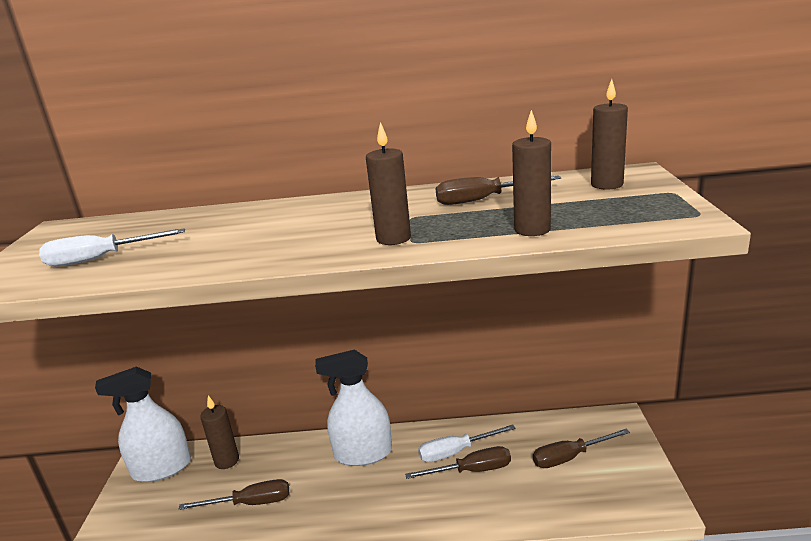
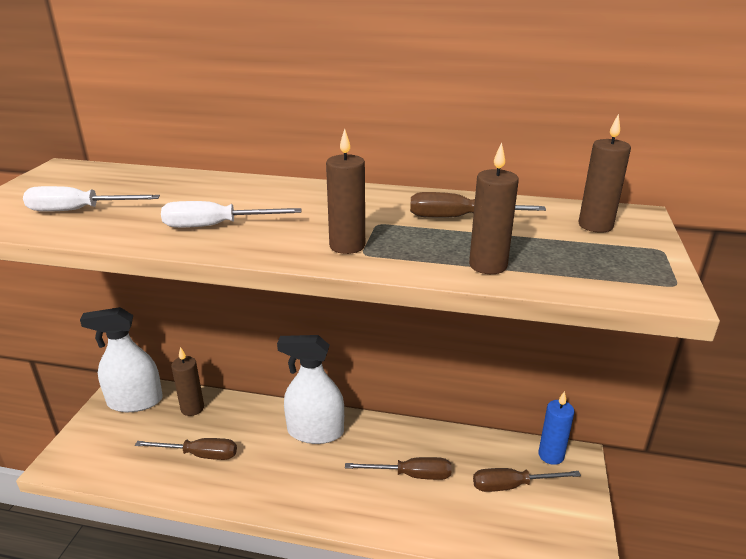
camera: 10 degrees right, 5 degrees up
white screwdriver [418,424,516,462] -> white screwdriver moved to [161,201,302,228]
none -> blue candle [538,391,575,465]

